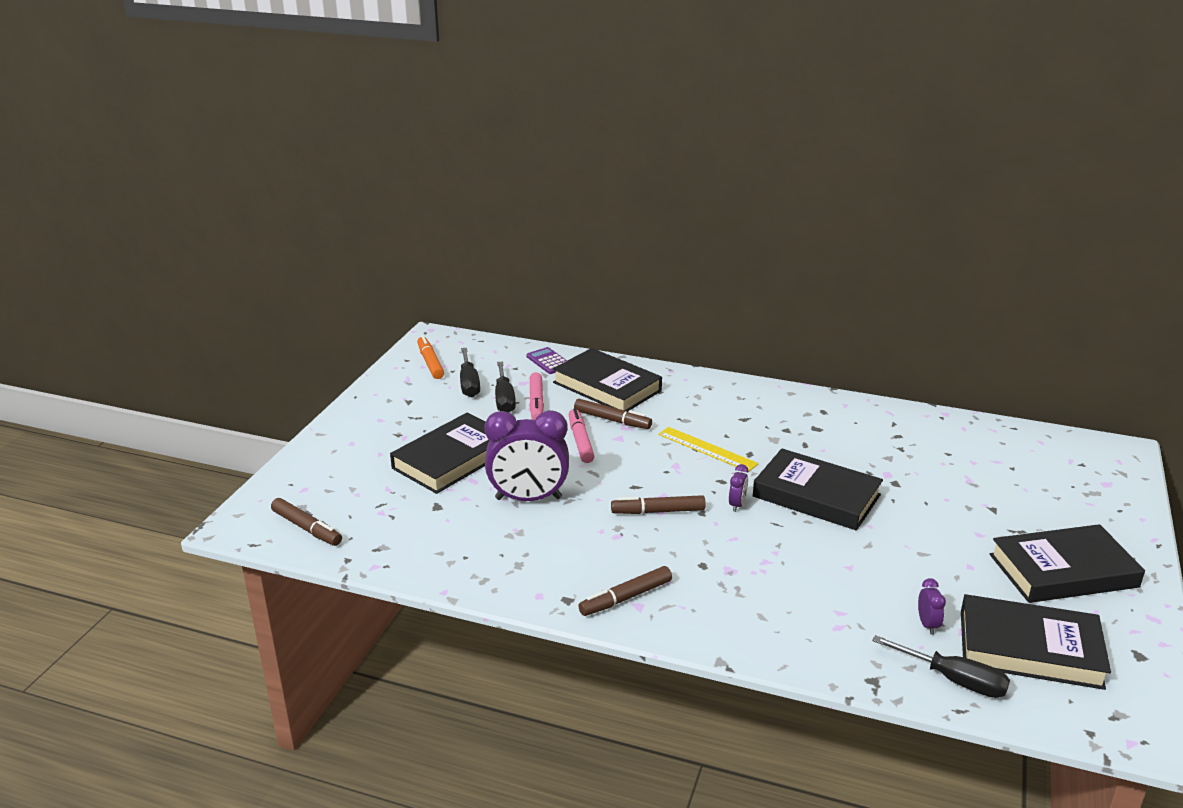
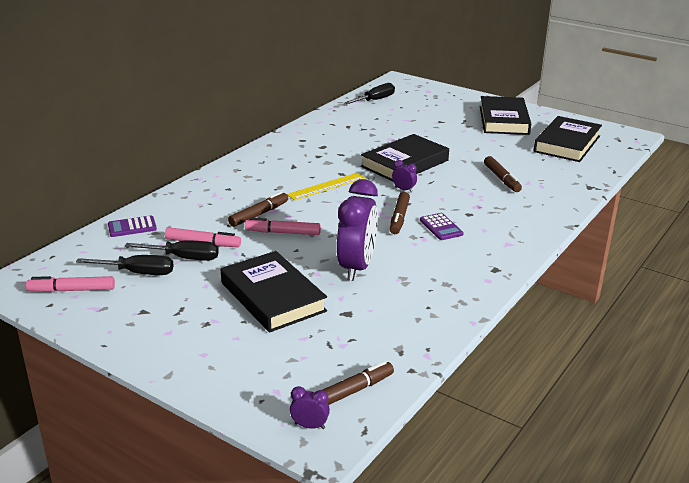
camera: 75 degrees left, 0 degrees up
orange marker [417,336,444,379] -> pink marker [26,276,115,292]
black book [553,348,662,412] -> none
brown marker [578,566,672,616] -> brown marker moved to [484,156,522,192]
black screwdriver [872,635,1010,698] -> black screwdriver moved to [344,83,395,104]
purple clock [918,578,946,635] -> purple clock moved to [290,386,330,429]
none -> purple calculator [420,213,464,240]

